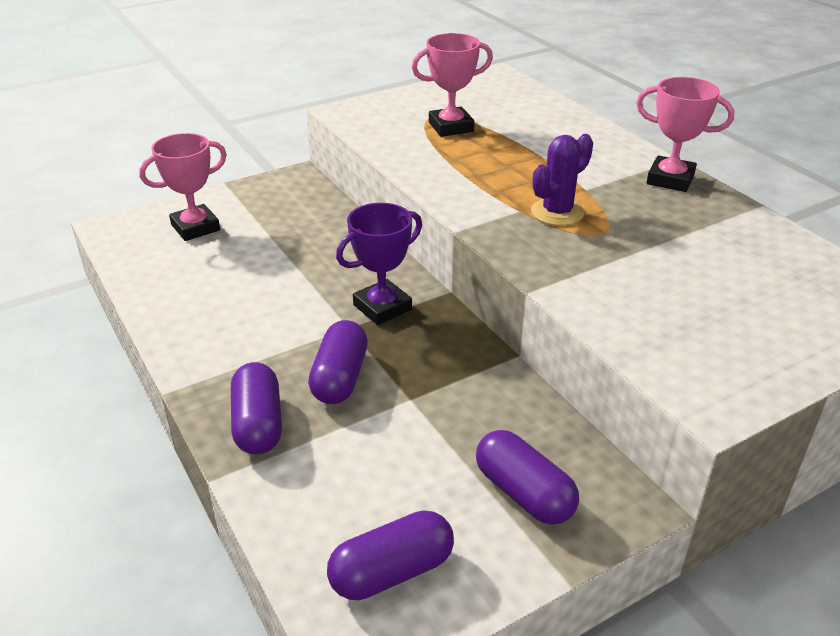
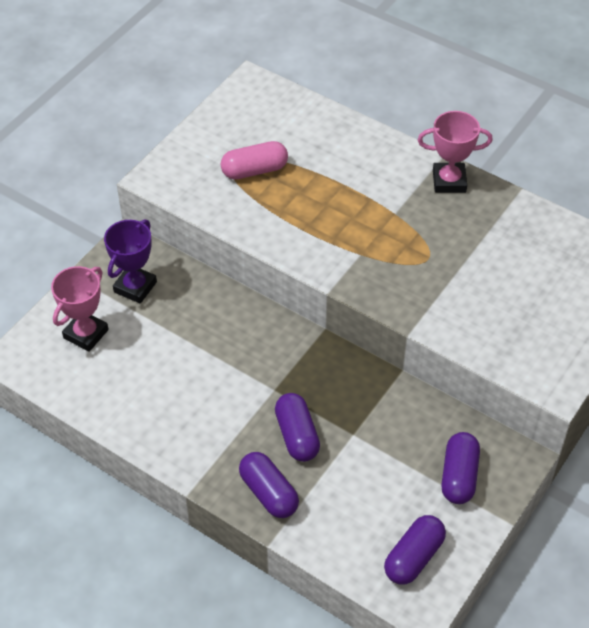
camera: 25 degrees left, 15 degrees up
purple trophy [336,203,422,325] -> purple trophy moved to [104,219,157,304]
pink trophy [412,33,493,137] -> pink capsule [221,141,288,179]
purple capsule [476,430,579,525] -> purple capsule turned 75 degrees clockwise [441,432,480,504]
purple cactus [531,134,593,226] -> none

